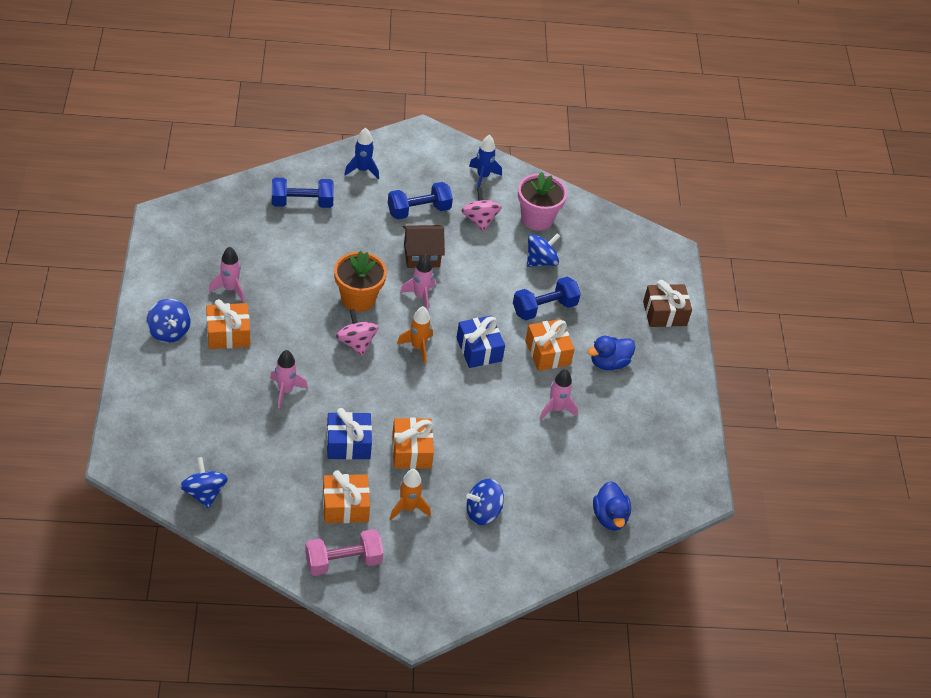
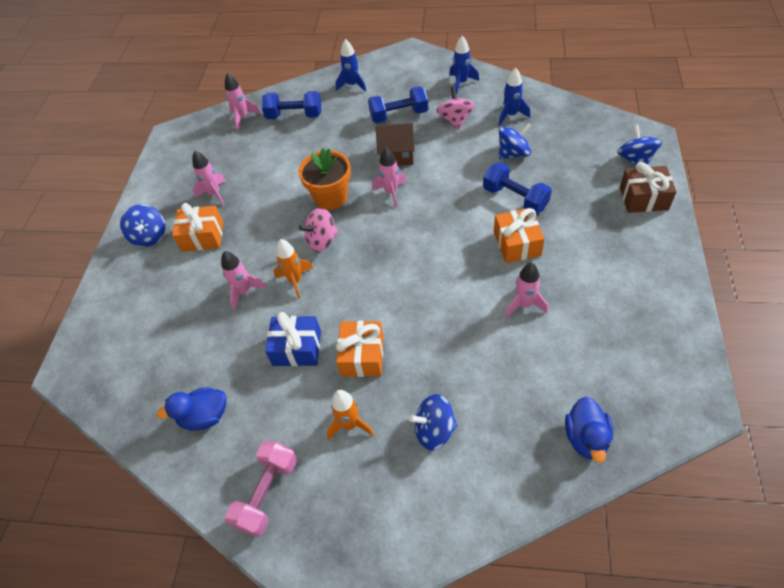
camera: 20 degrees right, 5 degrees up
blue spinning top [180,457,228,509] -> blue spinning top moved to [617,125,662,166]
pink dumbbell [305,529,383,576] -> pink dumbbell turned 60 degrees counterclockwise [225,441,297,537]
orange gift [323,470,370,523] -> none
pink spinning top [336,309,379,356] -> pink spinning top turned 105 degrees counterclockwise [299,208,338,252]
orange rocket [397,306,433,364] -> orange rocket moved to [274,239,313,299]
blue gift [456,316,505,368] -> none
blue dumbbell [513,277,581,320] -> blue dumbbell turned 60 degrees clockwise [483,162,552,214]
pink flower pot [518,171,567,230] -> blue rocket [499,68,530,126]
blue duck [588,336,635,370] -> blue duck moved to [157,387,226,430]
none -> pink rocket [225,73,261,131]

